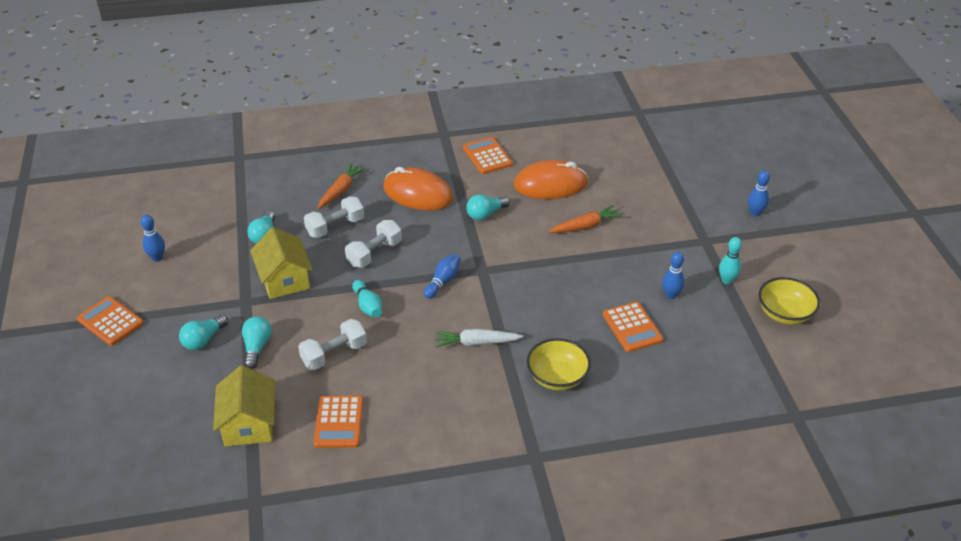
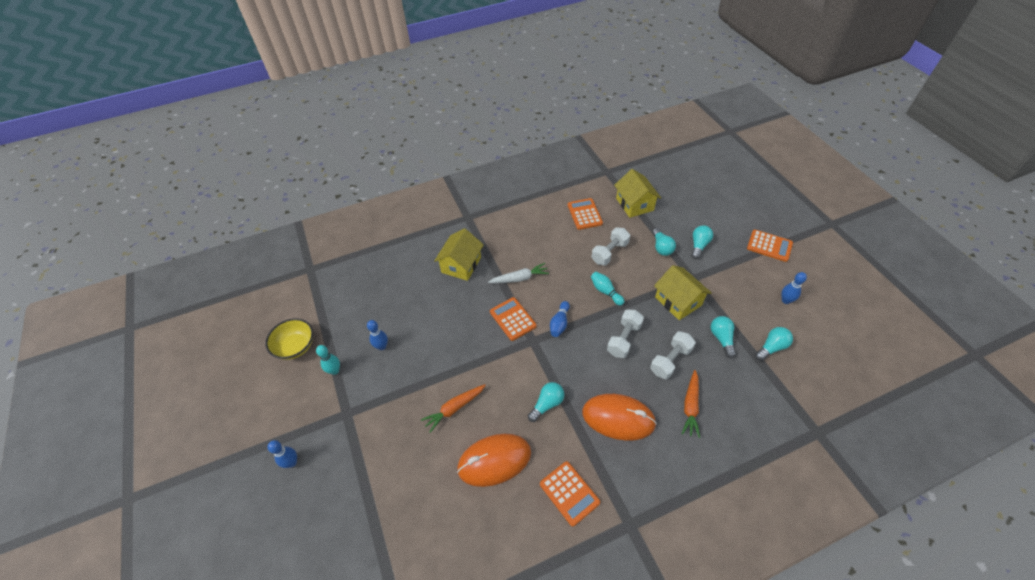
camera: 170 degrees right, 10 degrees up
yellow bowl [527,338,591,391] -> yellow house [434,228,484,281]
orange calculator [603,302,663,352] -> orange calculator moved to [490,297,536,341]
none -> turquoise light bulb [755,327,793,361]

